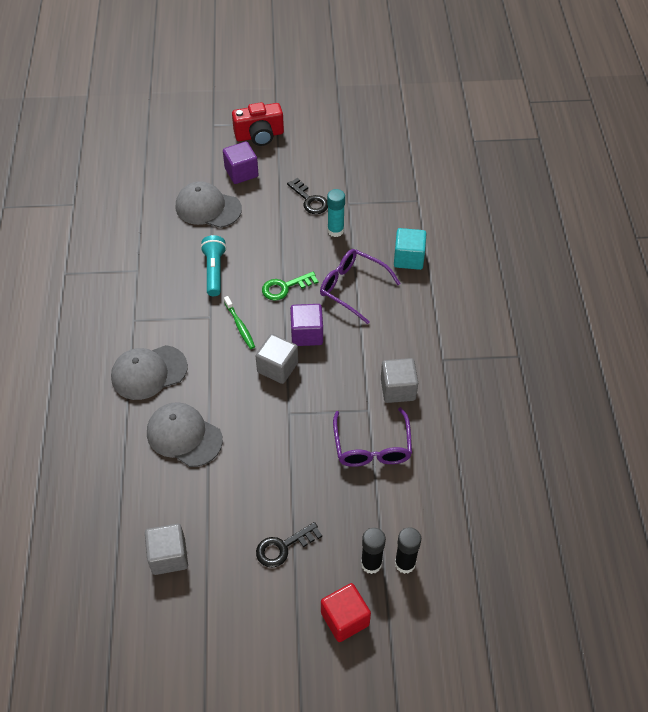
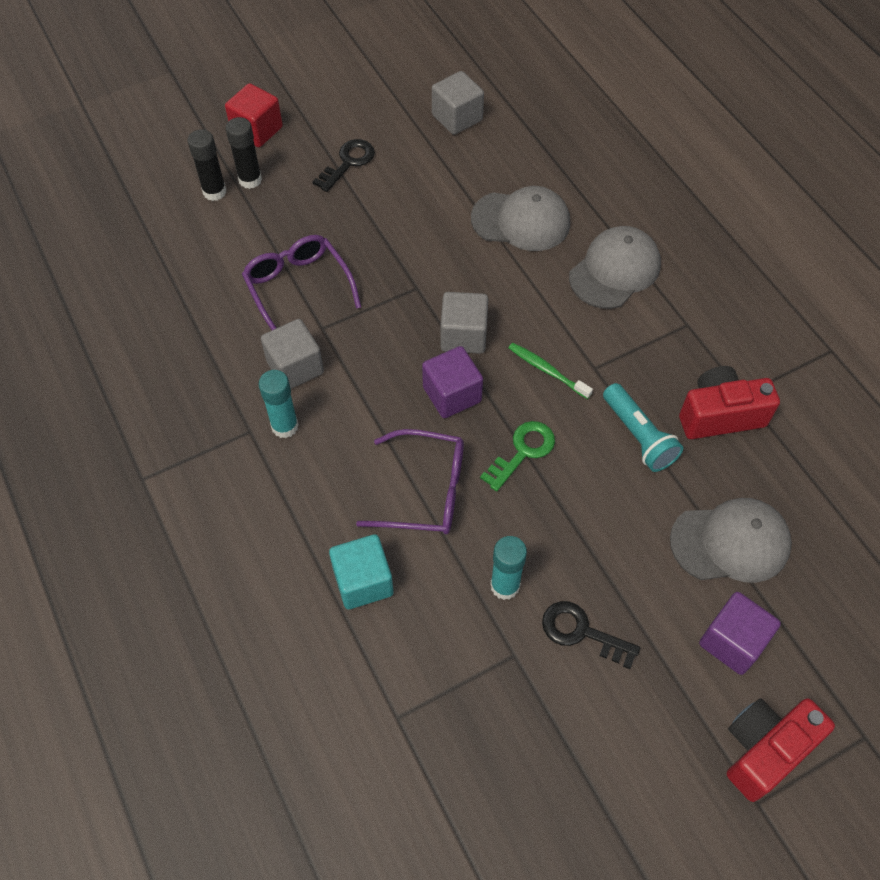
camera: 155 degrees right, 5 degrees up
none -> turquoise glue stick [258,370,299,438]
none -> red camera [679,366,780,439]

